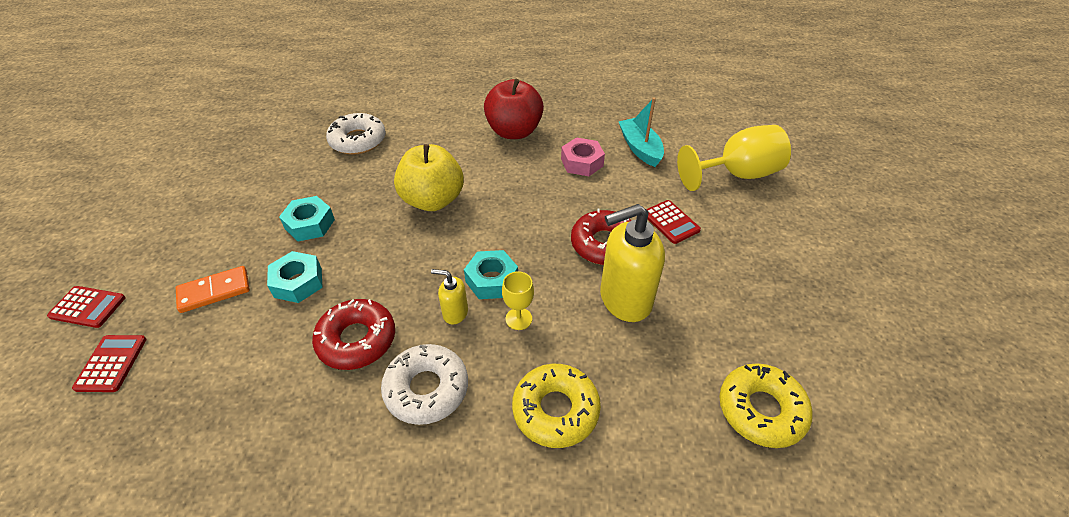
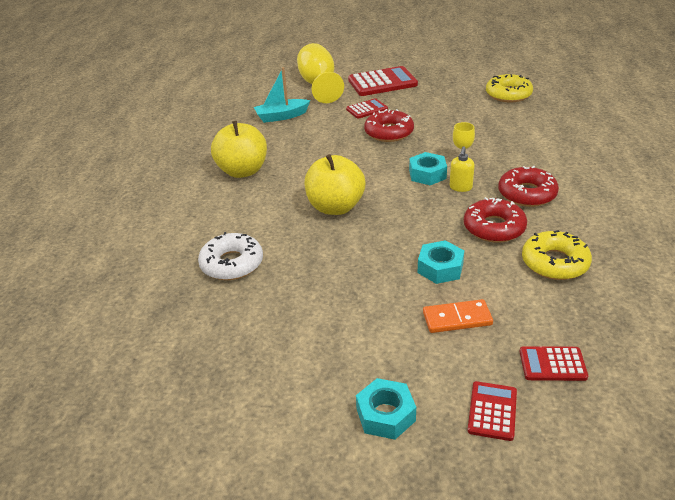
camera: 85 degrees left, 10 degrees down
orange domino [176,266,250,313] -> orange domino turned 75 degrees counterclockwise [423,299,493,333]
turquoise nut [279,196,335,241] -> turquoise nut moved to [356,378,416,440]
white donut [381,344,468,425] -> red donut [498,166,559,207]
red apple [484,79,544,139] -> yellow apple [211,121,267,178]
yellow donut [512,364,601,448] -> yellow donut moved to [522,230,592,280]
pink nut [561,137,605,176] -> none
yellow soap dispenser [600,204,665,322] -> none
none -> red calculator [348,66,418,96]

